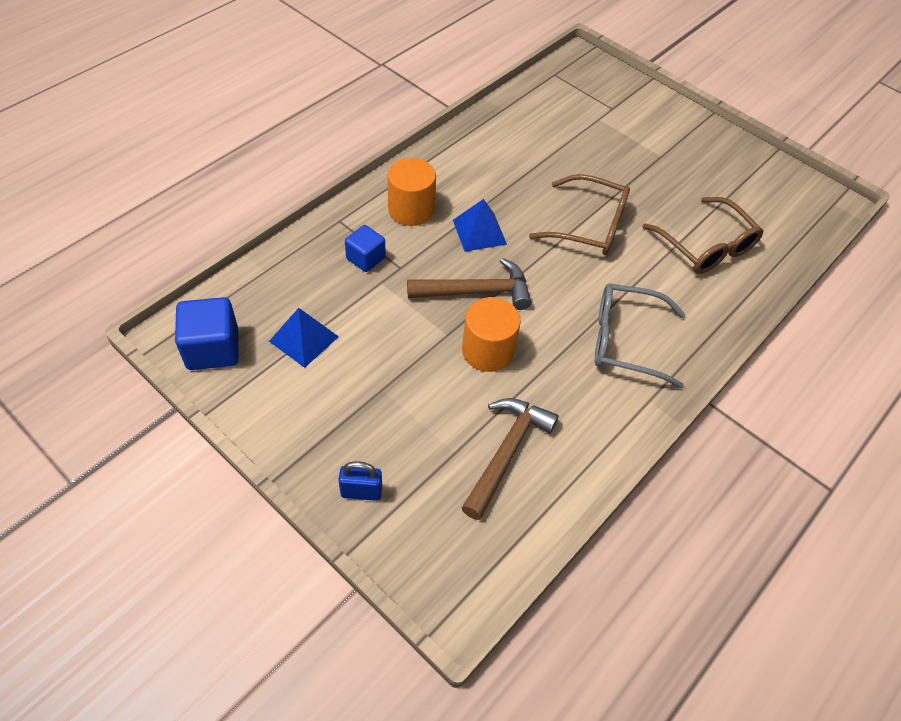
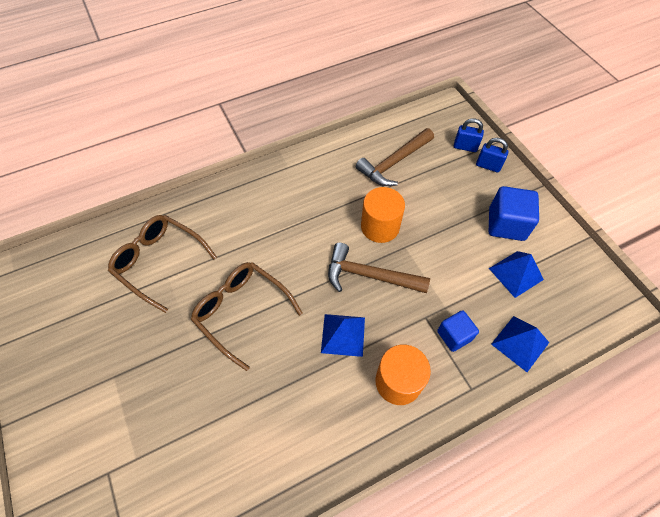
camera: 155 degrees left, 5 degrees up
blue cube [175,297,239,370] -> blue cube moved to [489,186,539,241]
grey glasses [595,284,685,388] -> none
brown glasses [642,197,764,274] -> brown glasses turned 45 degrees counterclockwise [108,215,217,313]
none -> blue padlock [454,118,484,152]
none -> blue pyramid [491,316,549,372]

